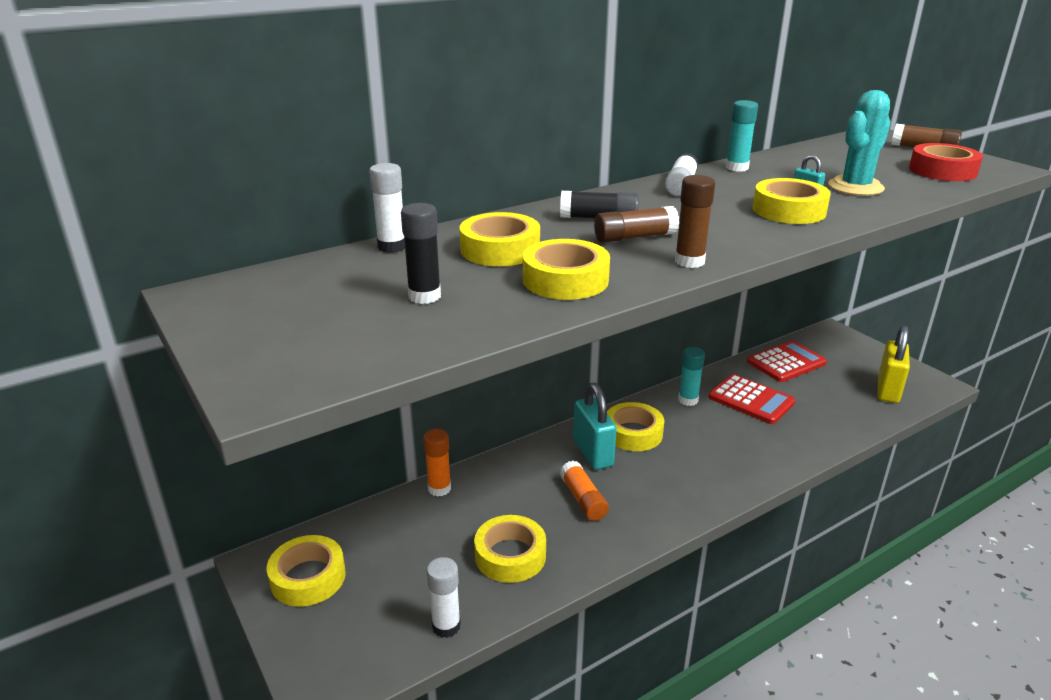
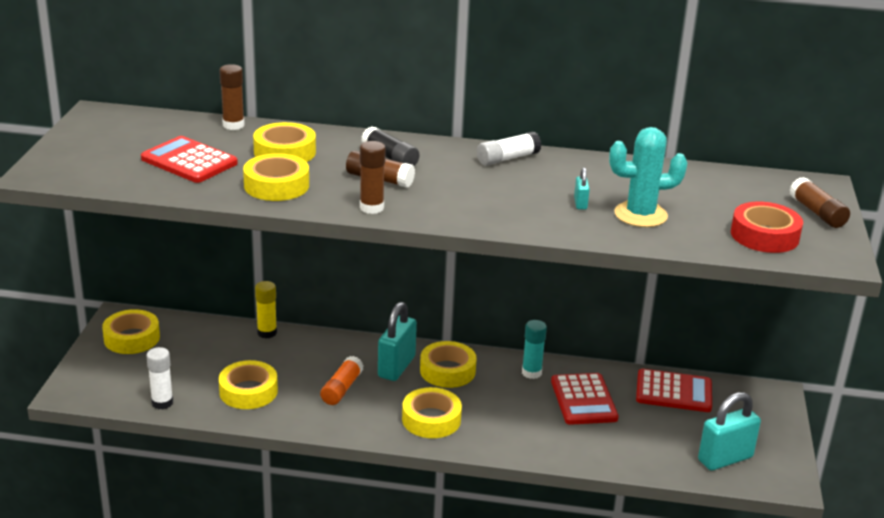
camera: 40 degrees right, 0 degrees up
white glue stick [369,163,405,253] -> brown glue stick [219,64,245,130]
black glue stick [401,203,441,304] -> red calculator [141,136,238,183]
orange glue stick [423,429,451,497] -> yellow glue stick [255,281,277,338]
turquoise glue stick [726,100,758,172] -> none
yellow tape [753,178,831,224] -> yellow tape moved to [402,387,462,438]
yellow padlock [878,325,910,403] -> turquoise padlock [698,392,761,471]

